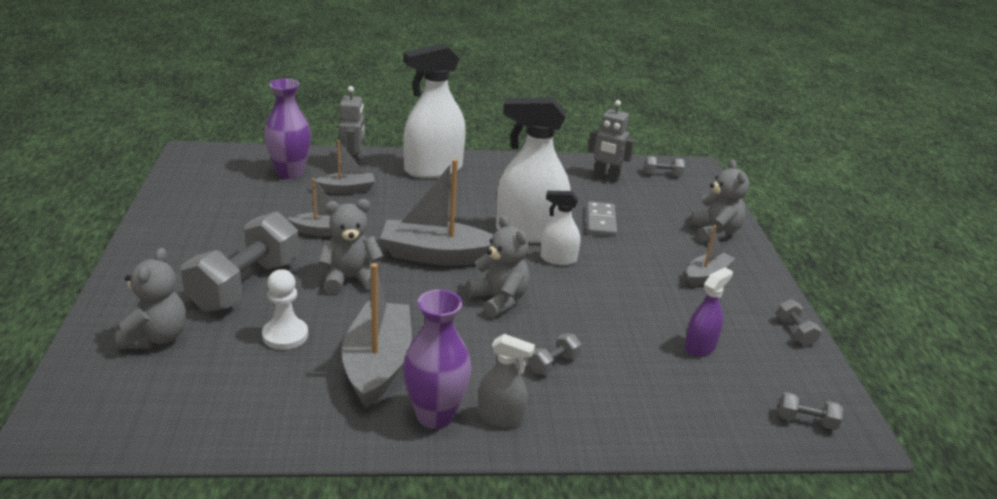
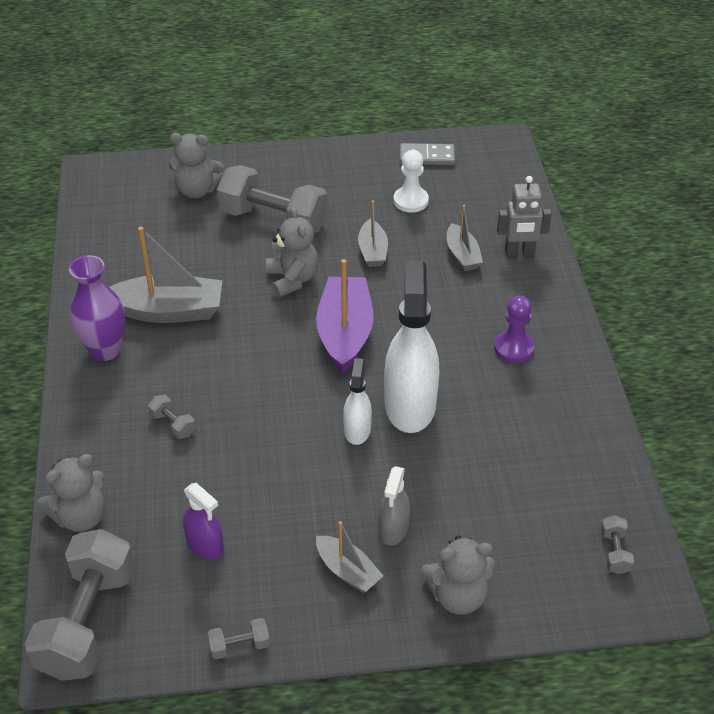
camera: 90 degrees right, 15 degrees up
white pawn [262,269,308,350] -> white pawn moved to [393,150,429,213]
purple vase [264,79,311,179] -> none
grey boat [380,159,493,266] -> purple boat [316,259,374,373]
white spray bottle [403,43,466,178] -> none
grey teddy bear [467,216,530,318] -> grey teddy bear moved to [37,454,105,532]
grey spray bottle [478,334,535,428] -> grey spray bottle moved to [378,466,410,546]
grey domino [587,201,617,237] -> grey domino moved to [400,143,455,165]
grey robot [588,100,635,182] -> none
grey dumbbell [779,392,843,430] -> grey dumbbell [25,529,135,681], size x2.41
none -> purple pawn [494,296,534,363]

